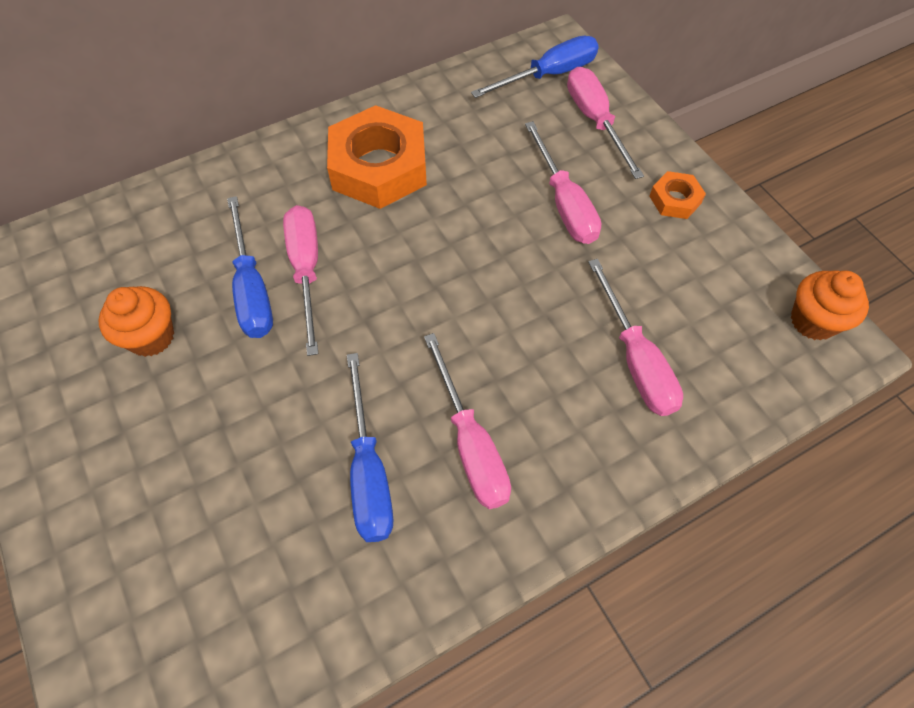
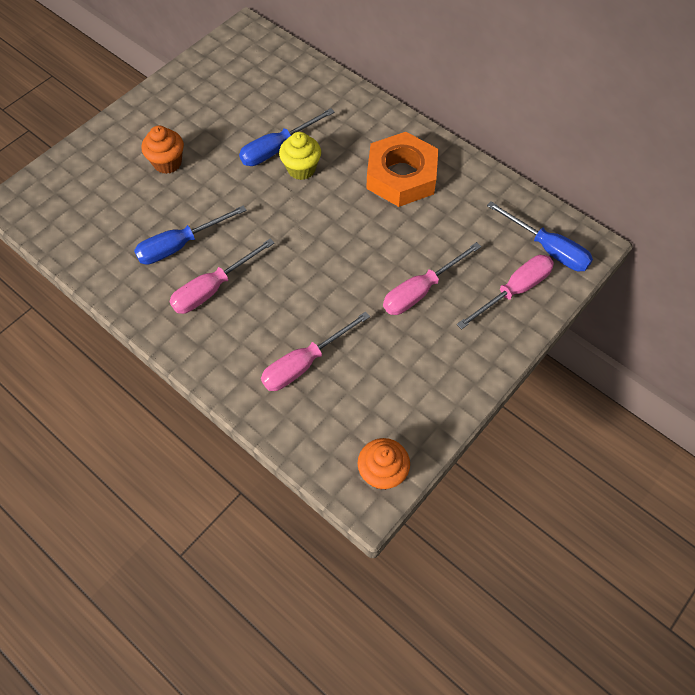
camera: 70 degrees right, 0 degrees up
orange cupcake [98,286,174,357] -> orange cupcake moved to [141,126,184,174]
pink screwdriver [283,205,318,356] -> yellow cupcake [279,132,321,180]
orange nut [649,171,706,219] -> none

